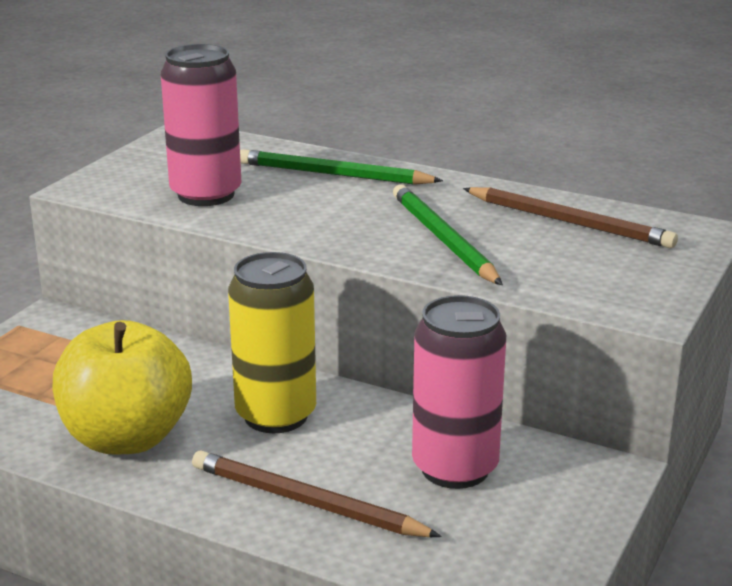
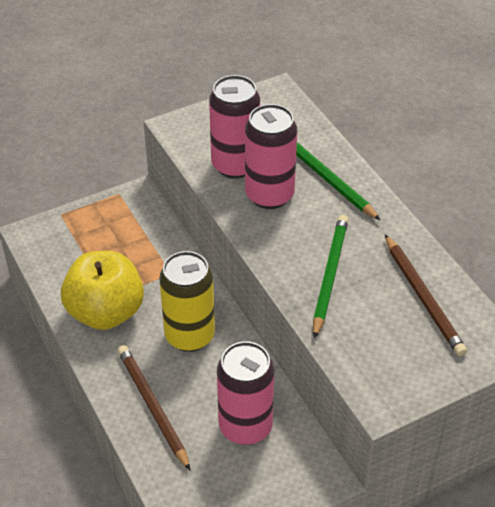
camera: 35 degrees right, 20 degrees up
none -> pink can [245,104,297,209]

